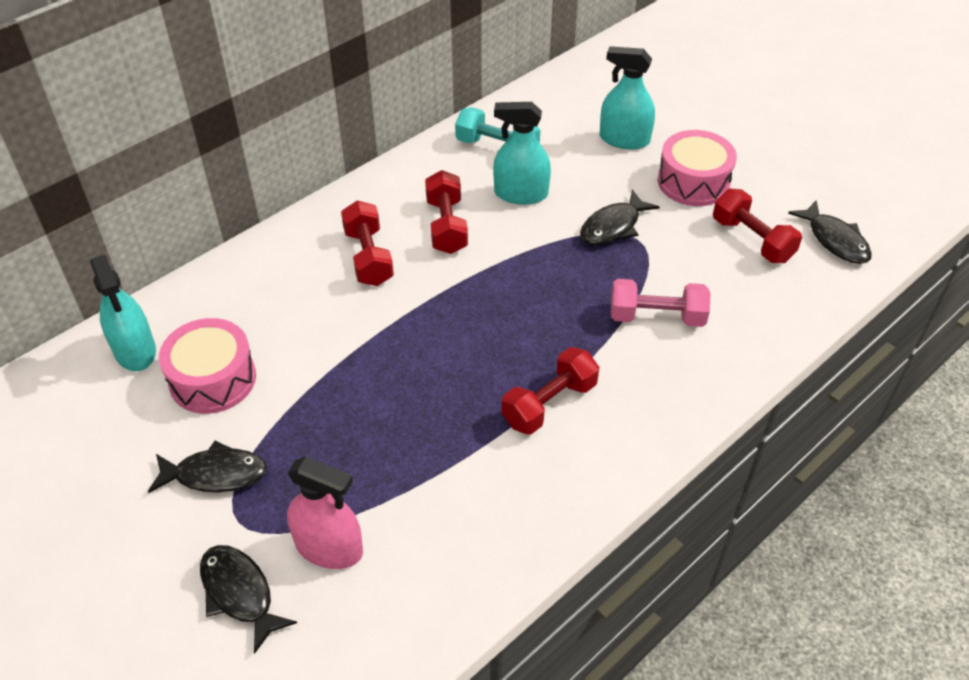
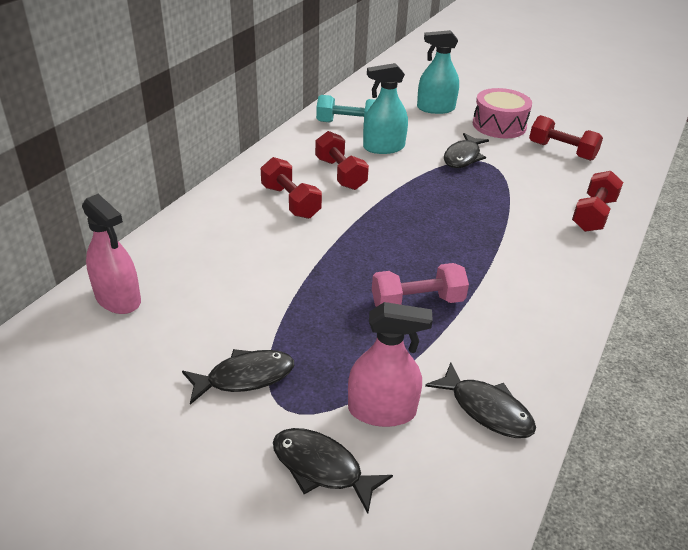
camera: 20 degrees left, 10 degrees down
turquoise spray bottle [90,254,156,371] -> pink spray bottle [82,194,141,314]
pink drum [159,318,256,414] -> none
red dumbbell [502,347,599,434] -> red dumbbell moved to [572,171,623,232]
pink dumbbell [611,279,711,327] -> pink dumbbell moved to [372,263,469,307]
black fish [788,200,872,264] -> black fish moved to [425,362,536,438]

